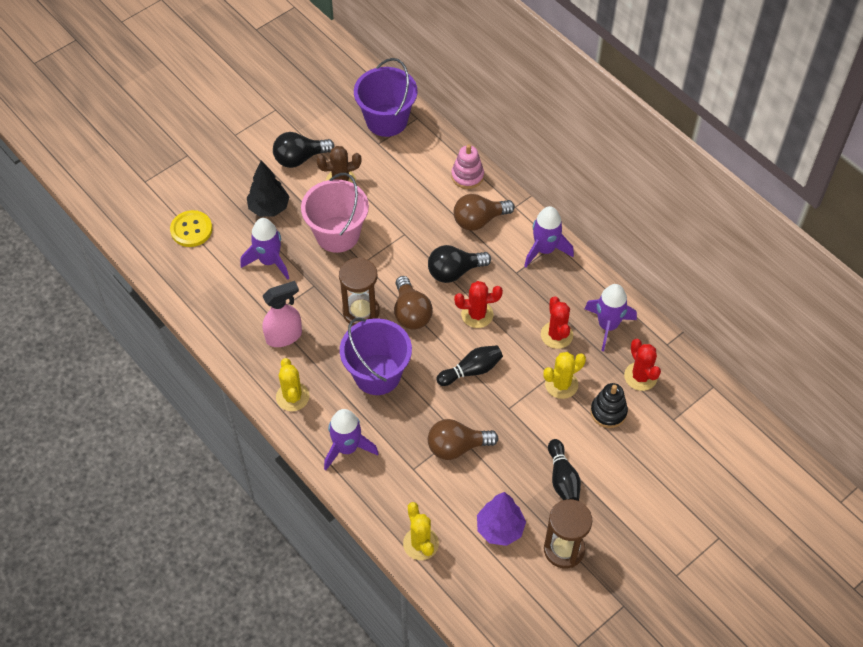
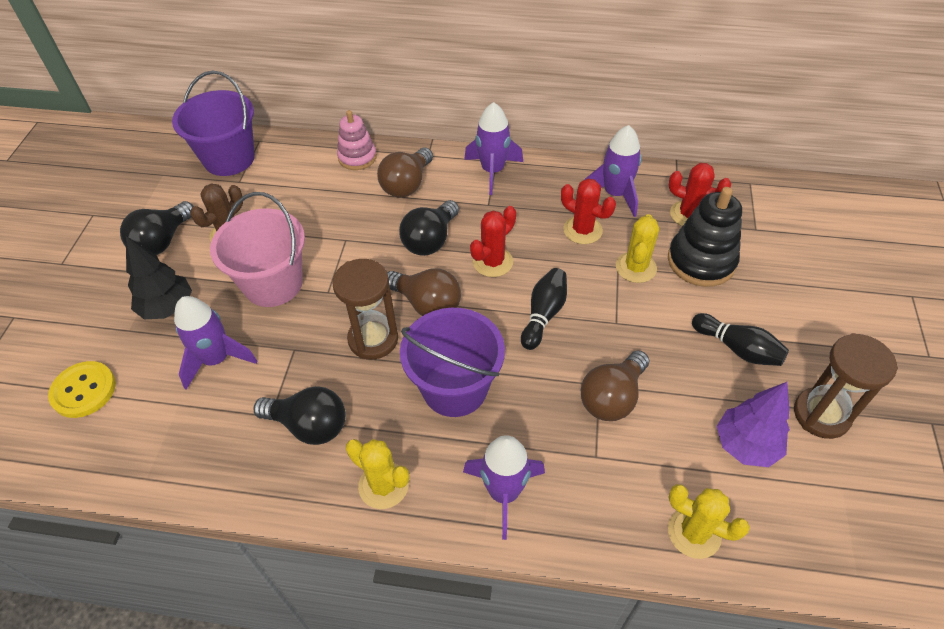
camera: 40 degrees left, 5 degrees down
pink spray bottle [262,281,302,347] -> black light bulb [253,386,346,445]
black stacking toy [590,383,628,428] -> black stacking toy [668,187,742,287], size x1.53

